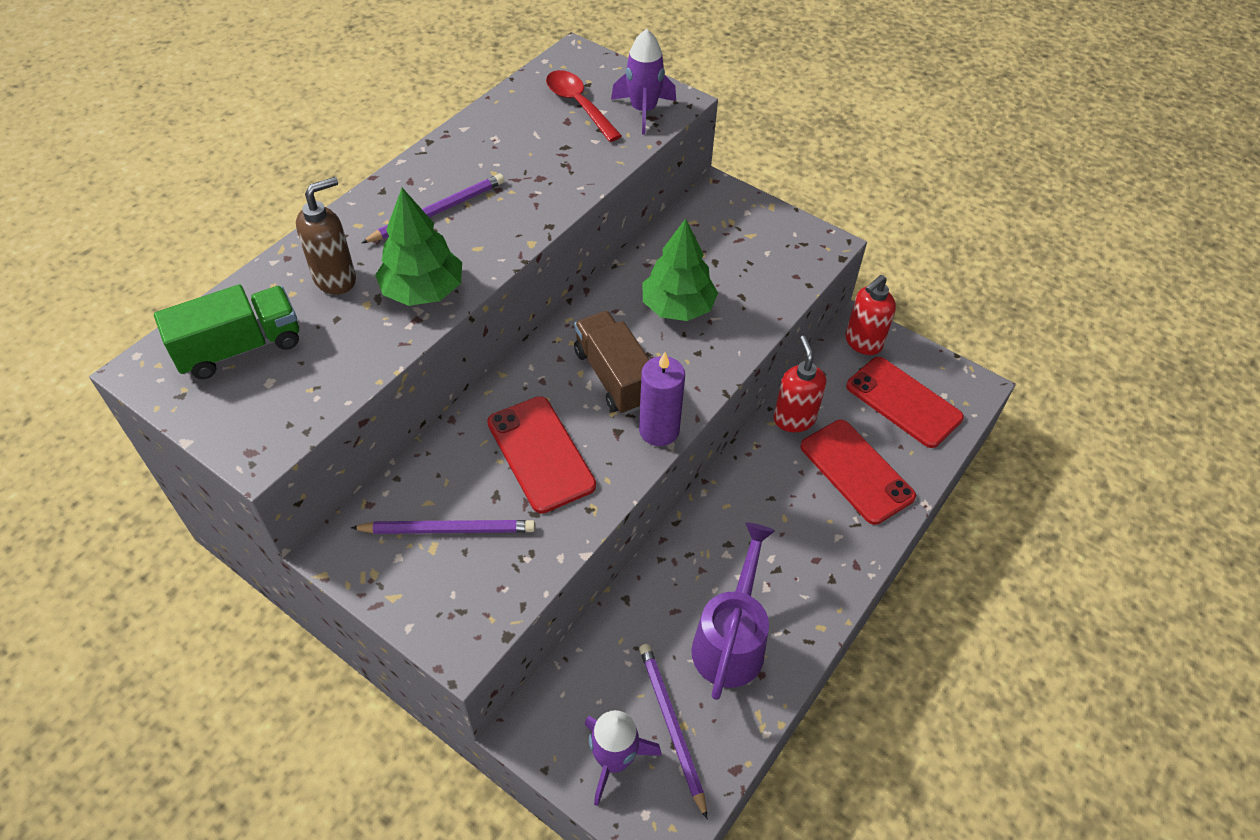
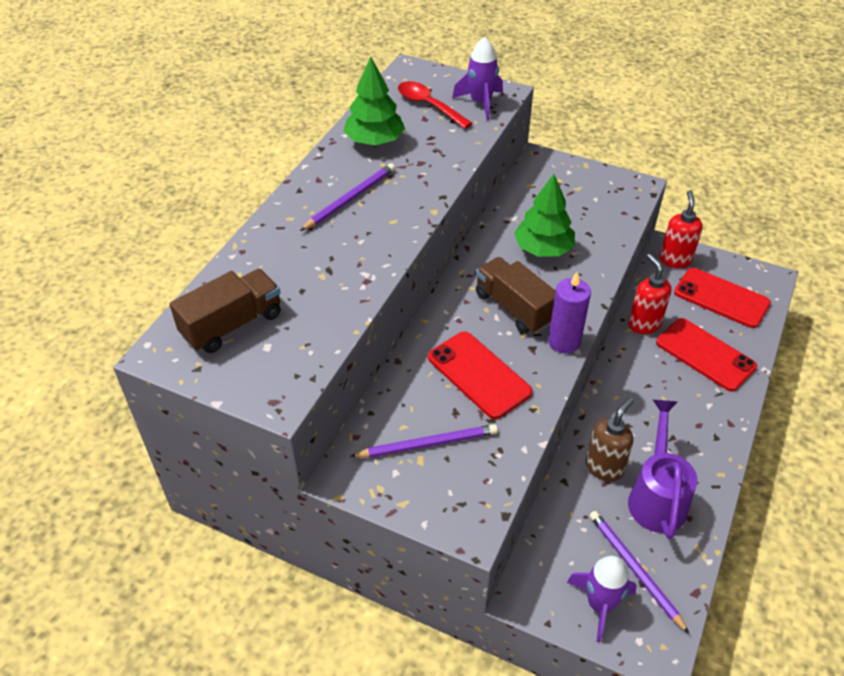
camera: 10 degrees left, 5 degrees down
green truck [154,284,299,379] -> brown truck [169,269,281,353]
brown soap dispenser [296,177,356,294] -> brown soap dispenser moved to [586,397,634,481]
green tree [375,188,462,306] -> green tree moved to [344,57,405,145]
red soap dispenser [845,275,896,355] -> red soap dispenser turned 150 degrees clockwise [660,190,703,268]

